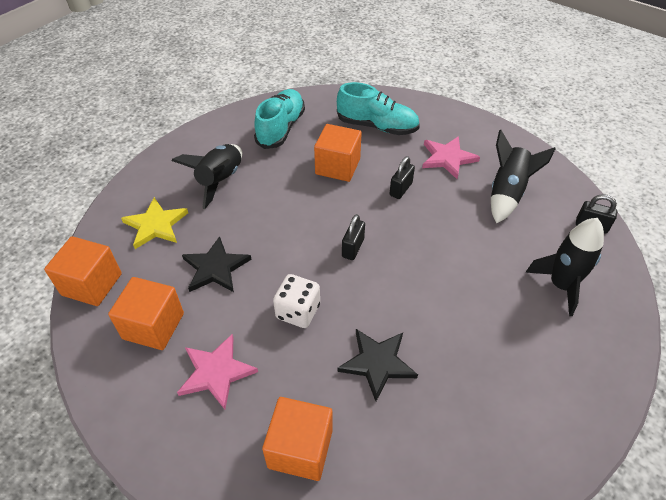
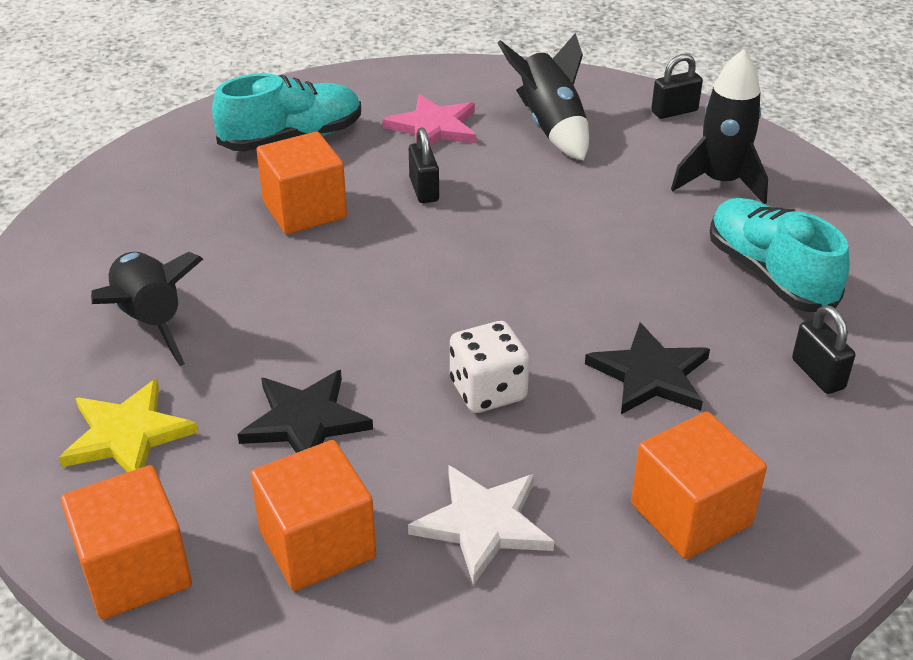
camera: 45 degrees left, 10 degrees down
pink star [177,334,258,409] -> white star [408,465,554,585]
turquoise shoe [254,89,305,149] -> turquoise shoe moved to [710,198,850,312]
black padlock [342,214,365,260] -> black padlock moved to [792,305,855,394]

